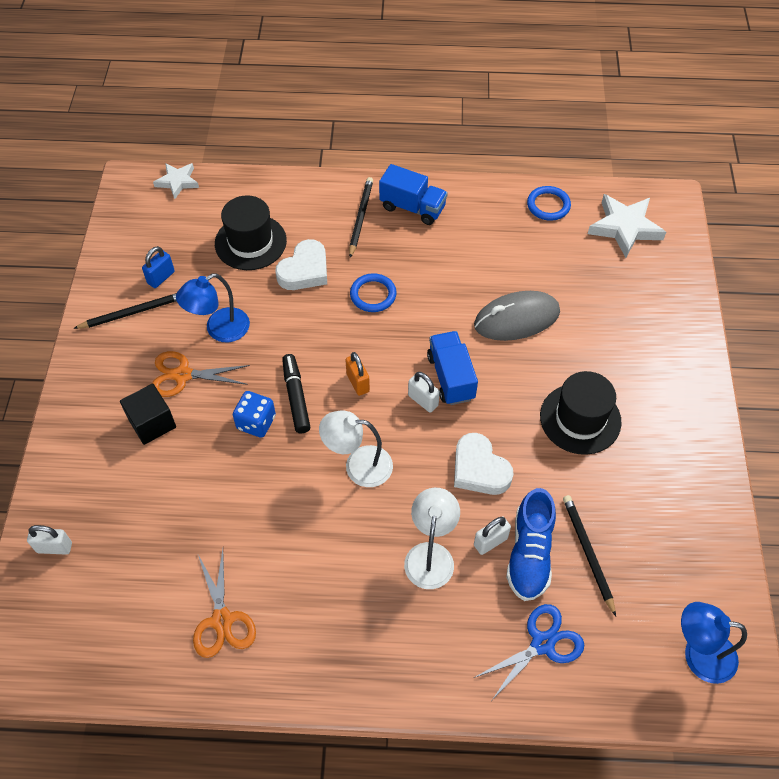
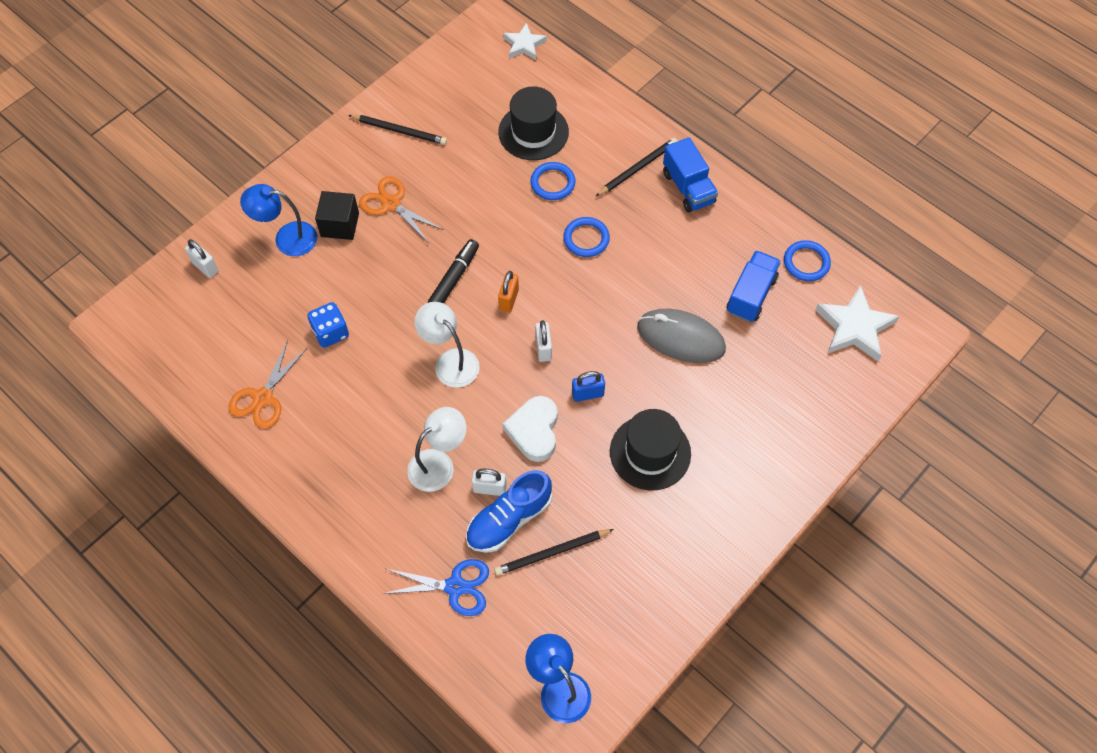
camera: 40 degrees right, 5 degrees up
blue padlock [142,246,175,288] -> blue padlock moved to [572,371,605,402]
blue lamp [176,273,250,342] -> blue lamp moved to [240,184,317,256]
blue dice [233,391,276,438] -> blue dice moved to [307,302,349,348]
white heart [275,239,327,290] -> blue ring [530,162,576,200]
blue truck [427,331,478,405] -> blue truck moved to [727,250,781,322]
black pencil [563,495,616,616] -> black pencil turned 135 degrees counterclockwise [494,529,614,576]

